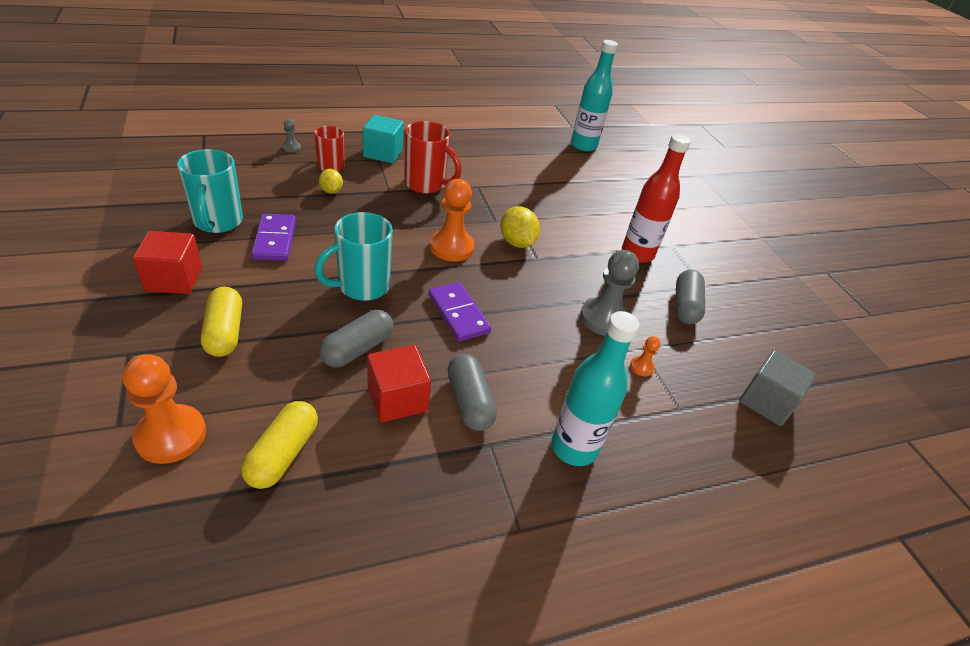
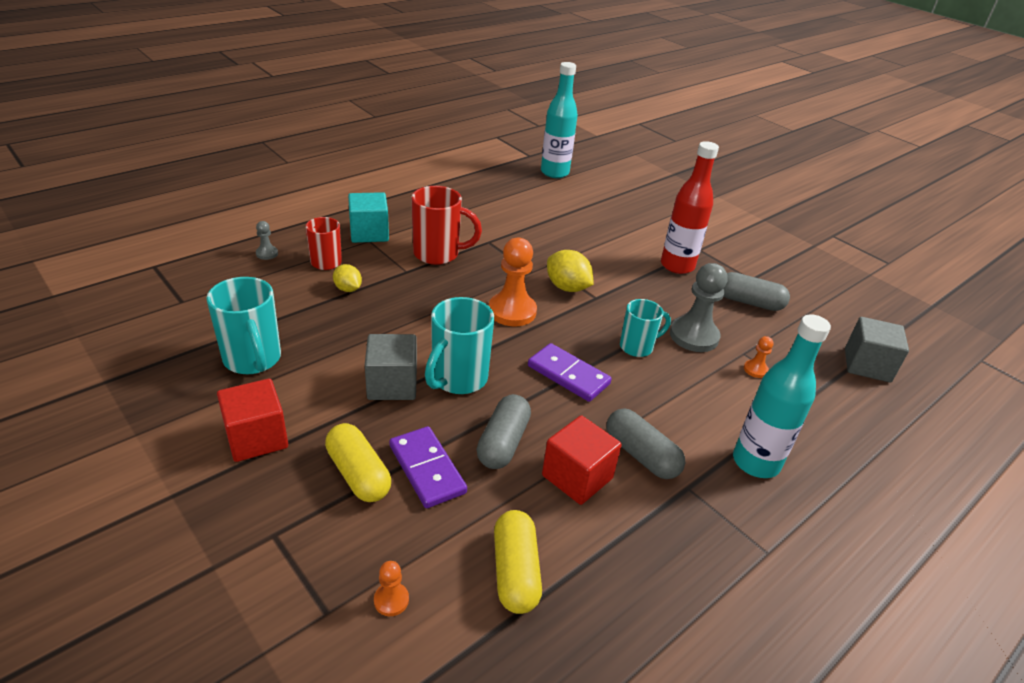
camera: 20 degrees left, 5 degrees down
orange pawn [122,354,206,464] -> orange pawn [374,561,409,616], size x0.47
purple domino [251,214,296,261] -> purple domino moved to [389,426,467,508]
grey capsule [675,270,705,324] -> grey capsule turned 60 degrees counterclockwise [723,272,790,311]
none -> grey cube [365,334,417,400]
none -> turquoise mug [620,299,671,357]

